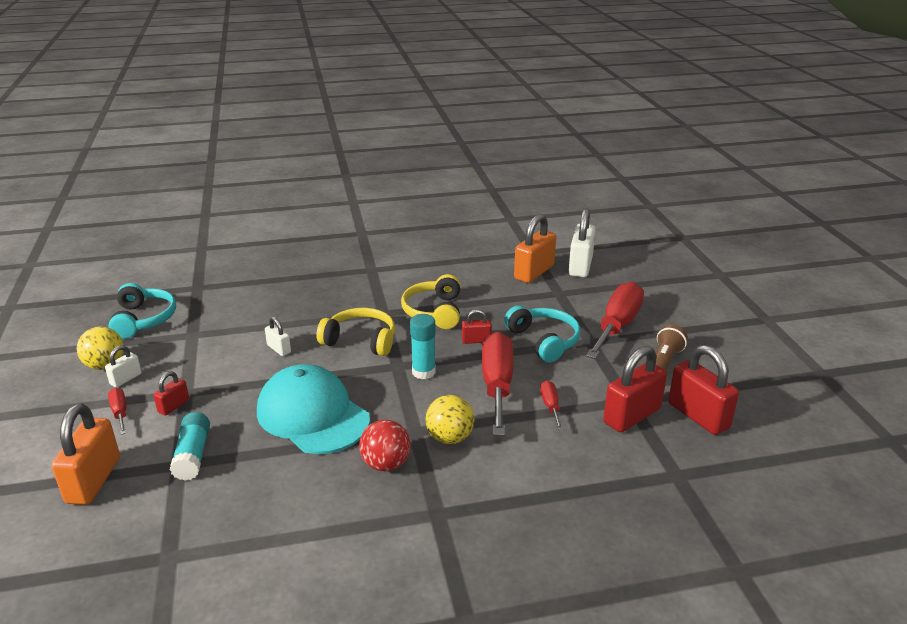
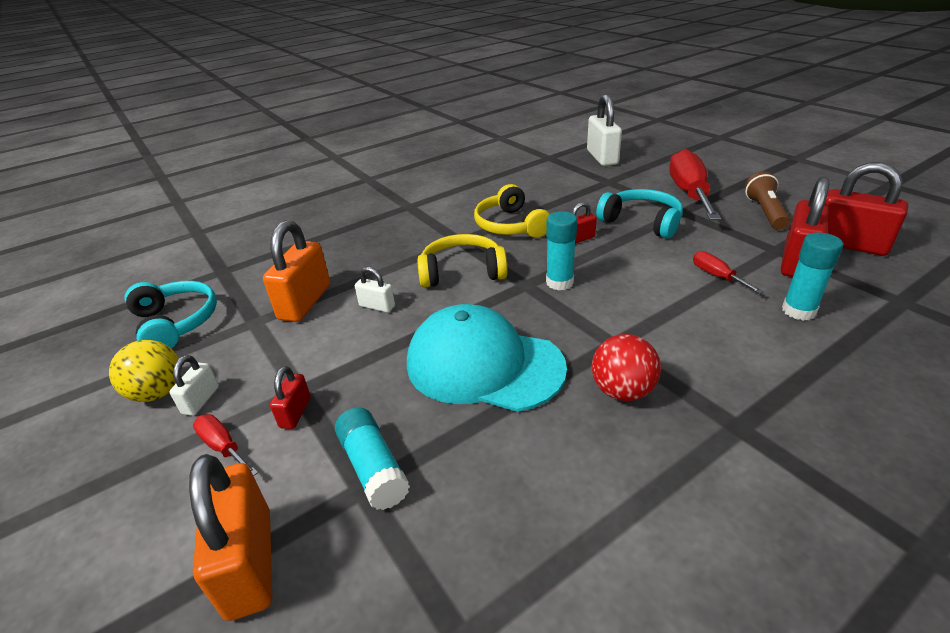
camera: 20 degrees left, 5 degrees up
yellow ball [426,395,475,444] -> none
red screwdriver [482,332,514,436] -> none
orange padlock [514,214,556,283] -> orange padlock moved to [263,220,330,322]
none -> turquoise glue stick [782,233,843,321]

